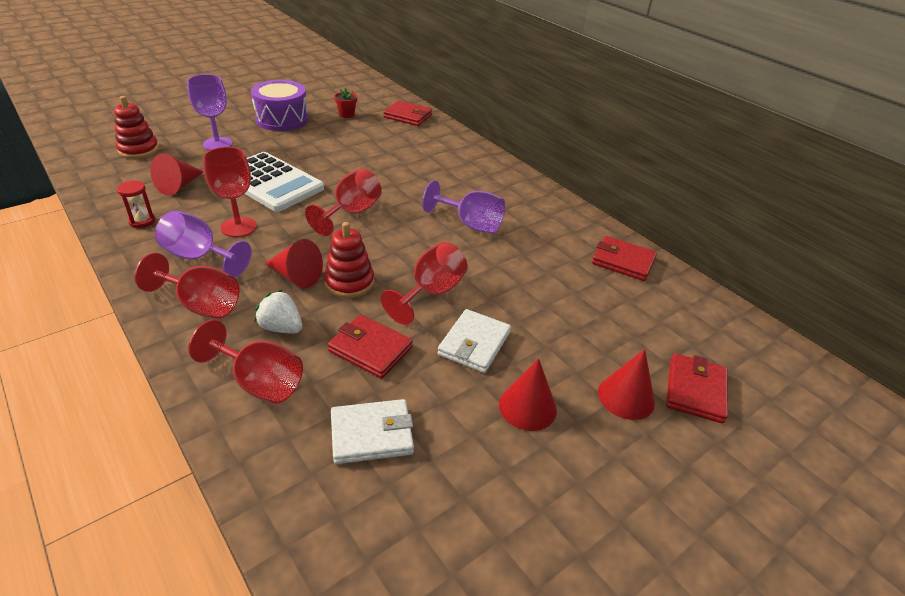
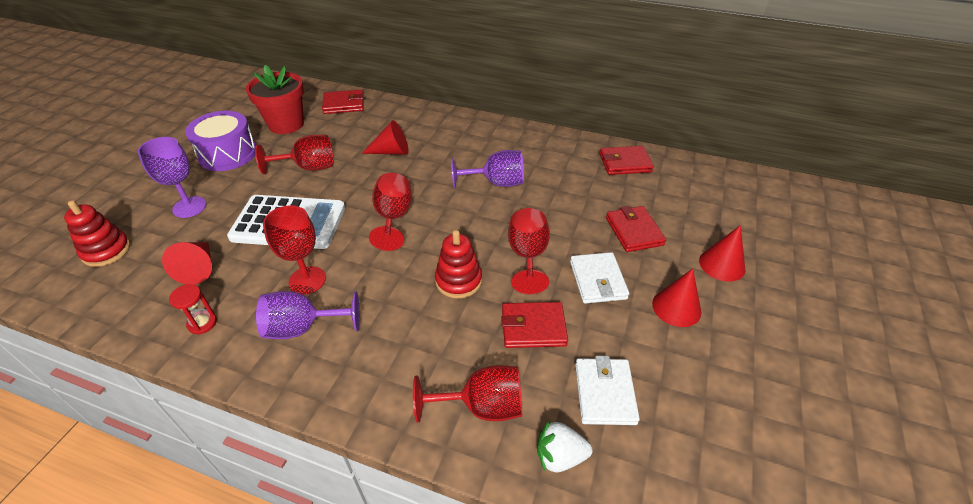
camera: 30 degrees left, 5 degrees up
red goblet [135,253,240,319] -> red goblet moved to [255,135,334,174]
white strawberry [255,290,302,334] -> white strawberry moved to [537,421,593,473]
red cone [265,239,323,288] -> red cone moved to [362,120,409,155]
white wallet [331,399,414,464] -> white wallet turned 45 degrees counterclockwise [575,356,640,425]
red flower pot [334,88,357,118] -> red flower pot [246,65,304,134], size x2.20
red wallet [666,353,728,423] -> red wallet moved to [606,206,666,252]

